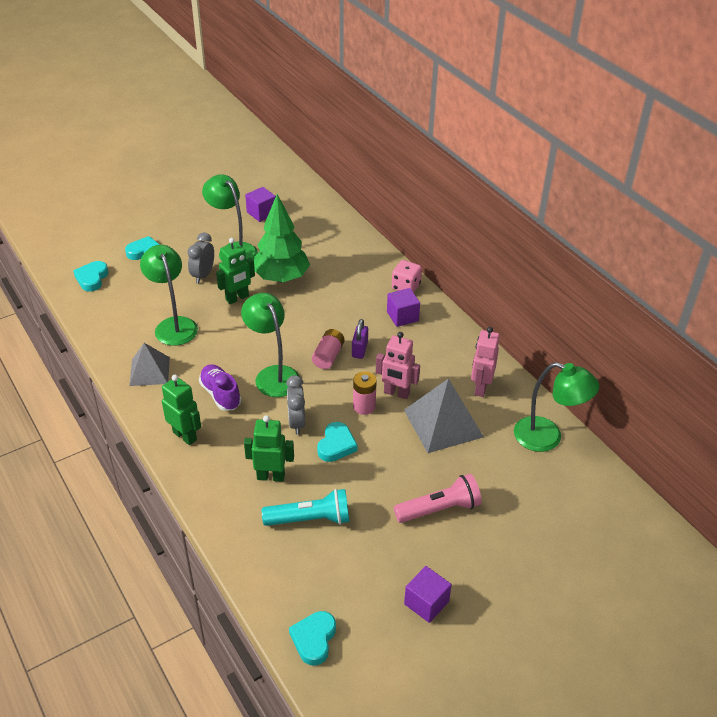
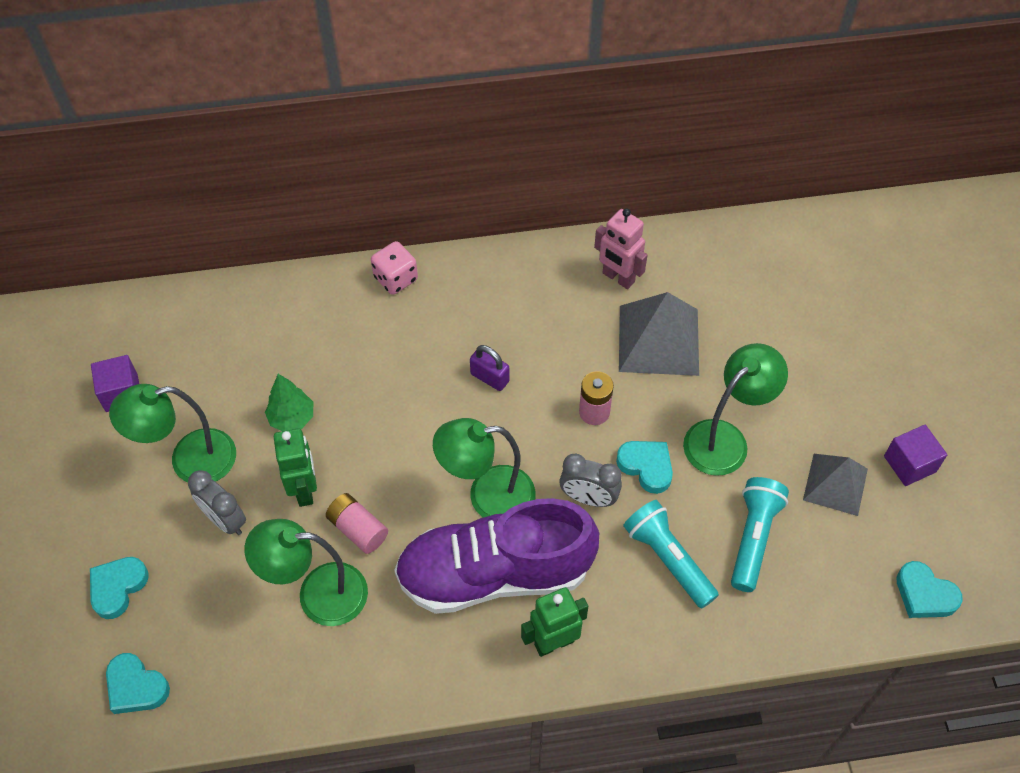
camera: 65 degrees left, 15 degrees up
grey pyramid [129,343,170,386] -> grey pyramid moved to [803,454,868,516]
purple shoe [199,364,241,411] -> purple shoe [394,498,599,614], size x2.08
green robot [244,415,294,482] -> turquoise flashlight [623,500,719,609]
green tree [254,194,310,283] -> green tree [265,374,313,431], size x0.54
pink battery [312,329,345,369] -> pink battery moved to [326,493,388,554]
pink robot [376,332,420,399] -> none
purple cube [387,288,420,327] -> none
pink flashlight [394,474,482,523] -> none
green lamp [514,362,599,452] -> green lamp moved to [683,343,788,476]

